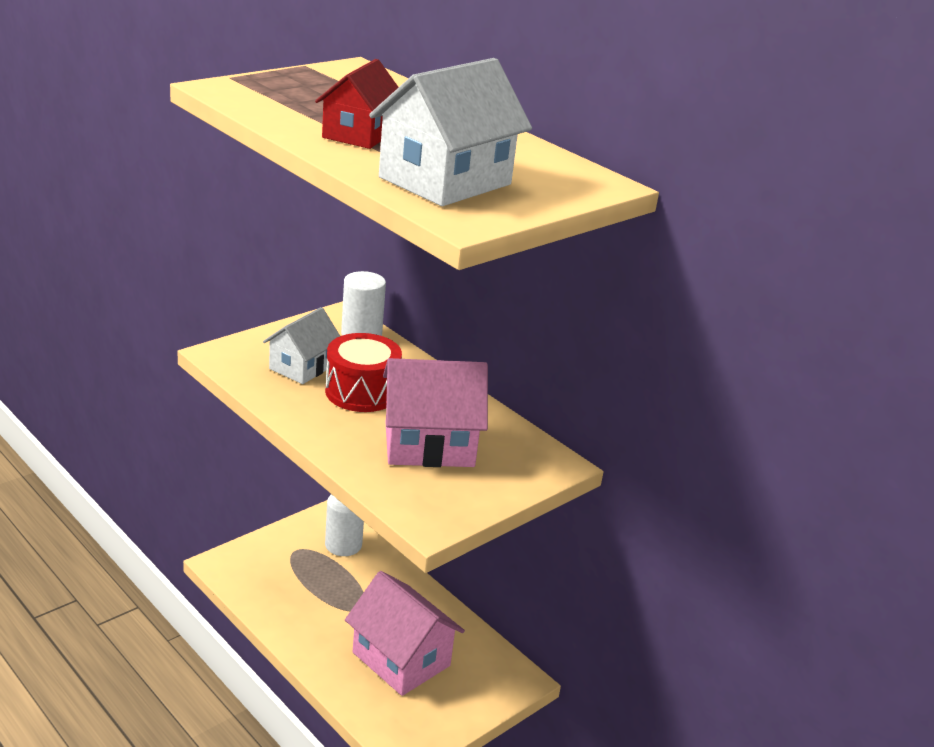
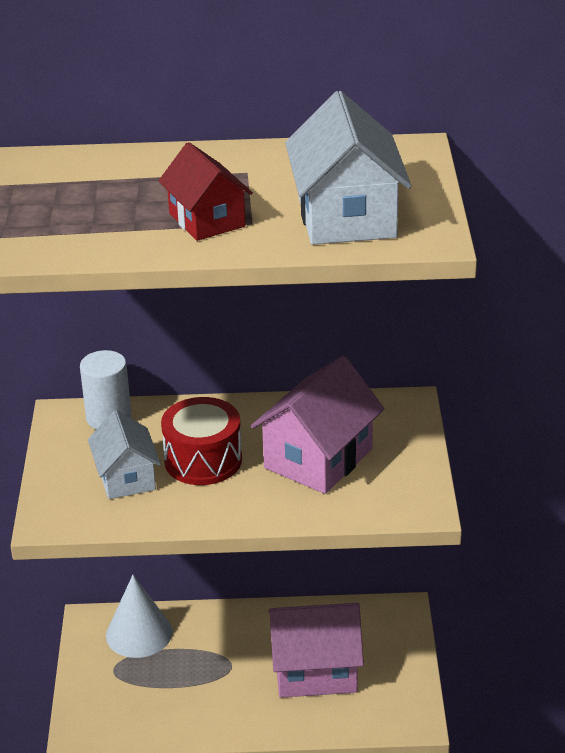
camera: 45 degrees left, 5 degrees up
white cylinder [325,494,364,556] -> white cone [106,575,172,658]

